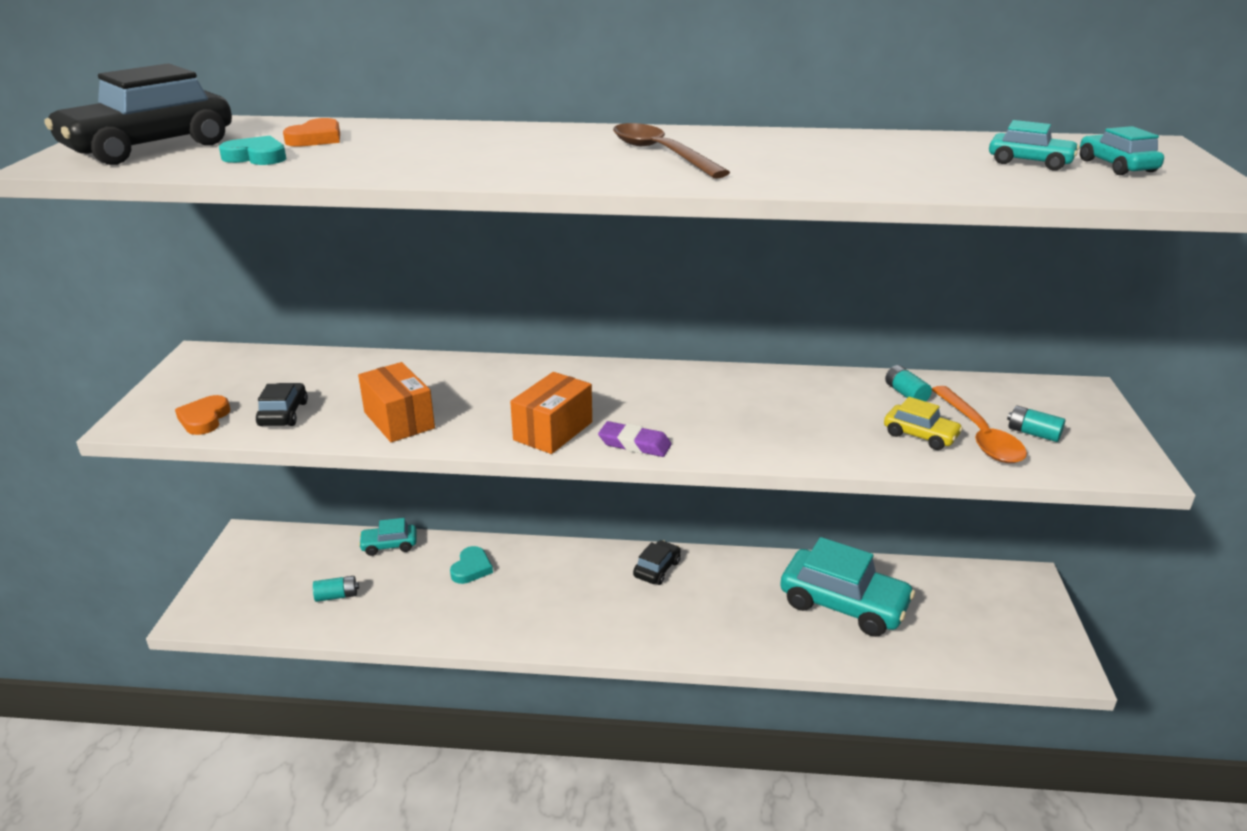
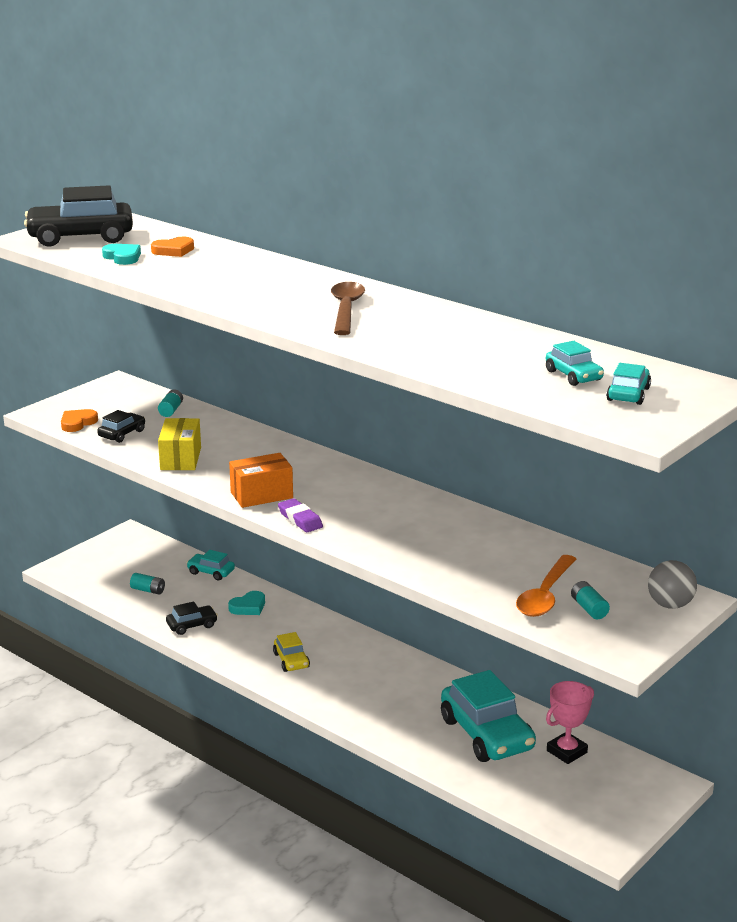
camera: 35 degrees right, 5 degrees down
orange box [358,362,435,442] -> yellow box [158,418,201,470]
black car [633,540,681,585] -> black car moved to [166,601,218,635]
yellow car [884,397,963,450] -> yellow car moved to [273,632,310,672]
turquoise battery [885,365,932,402] -> turquoise battery moved to [158,390,183,417]
none -> pink trophy [546,681,594,764]
none -> grey ball [648,560,697,609]

